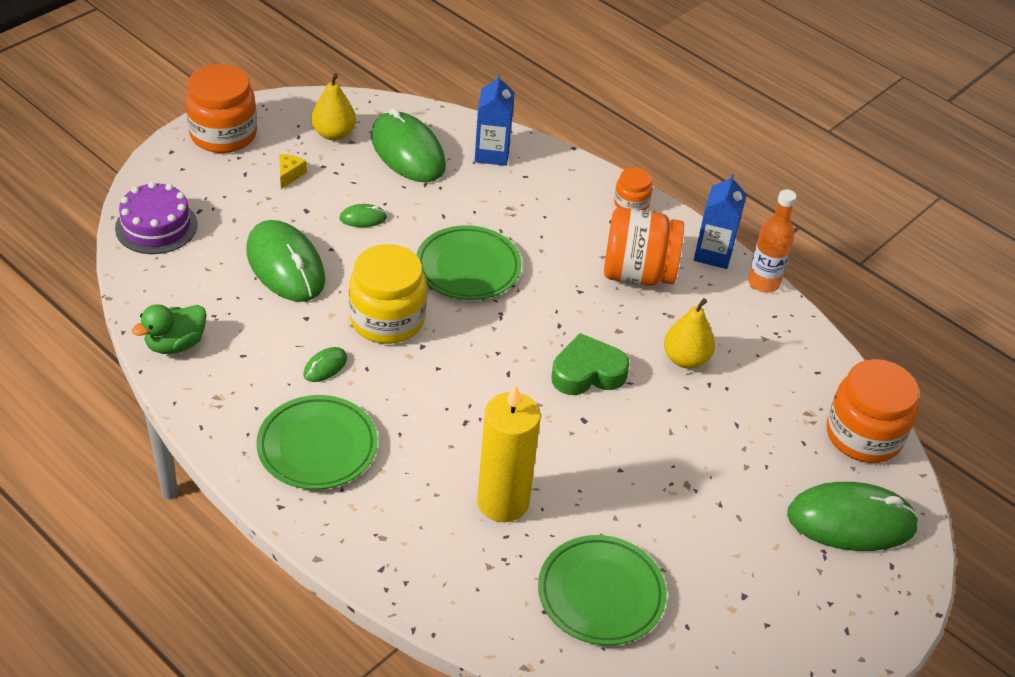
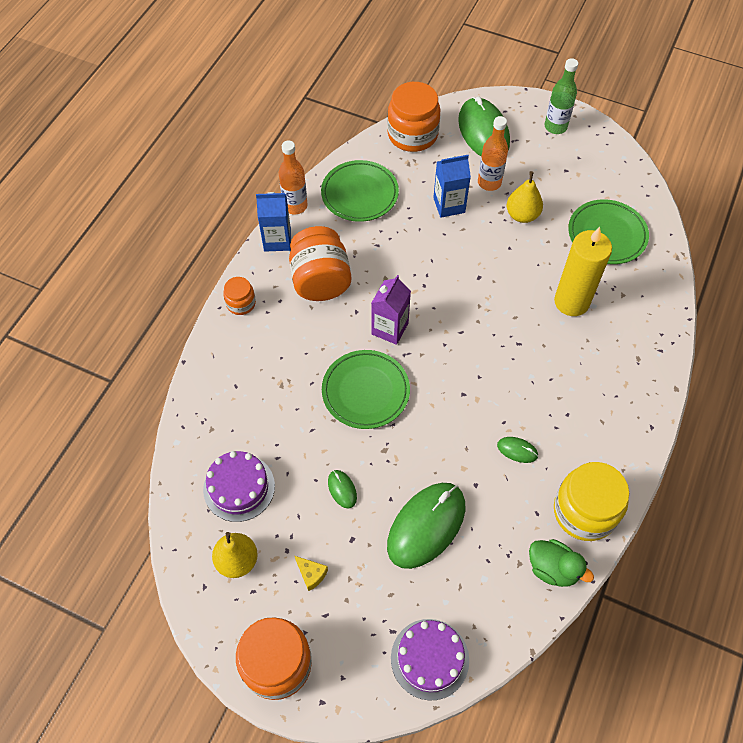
camera: 105 degrees left, 15 degrees up
green plate [256,395,378,490] -> green plate moved to [321,160,399,222]
yellow cheese [279,154,307,189] -> yellow cheese turned 135 degrees counterclockwise [295,556,328,591]
yellow jar [349,244,427,344] -> yellow jar moved to [554,462,629,541]
green mouse [371,108,446,182] -> purple cake [203,451,275,522]
blue carton [475,74,515,166] -> blue carton moved to [433,155,471,218]
green heart [551,333,630,395] -> none
yellow pear [664,298,715,369] -> yellow pear moved to [507,171,543,223]
none -> purple carton [371,275,411,345]
none -> orange bottle [478,116,508,191]
none -> green bottle [545,58,578,134]

